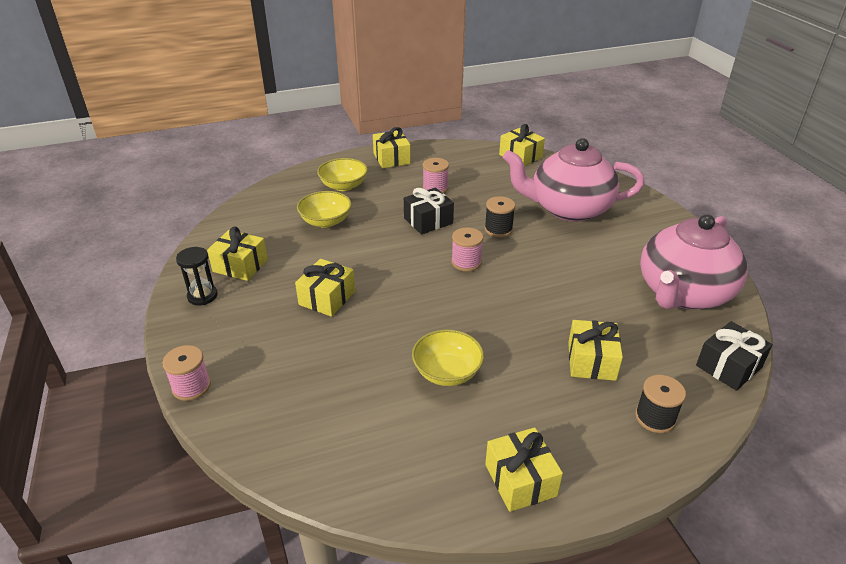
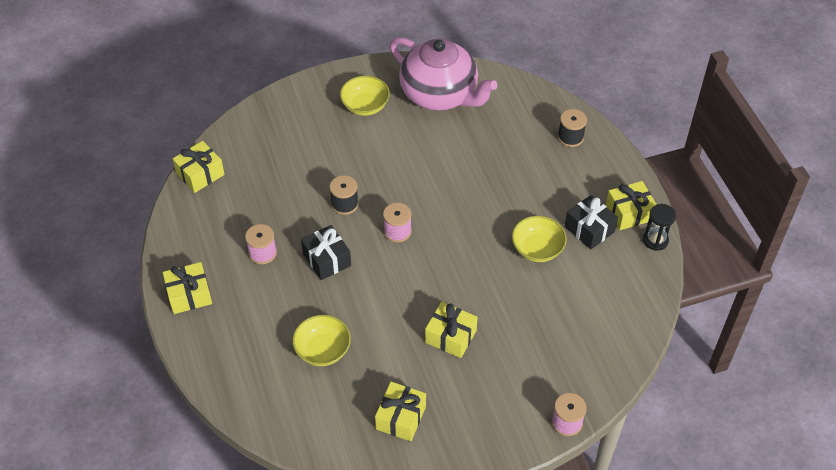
camera: 90 degrees left, 15 degrees up
black hourglass [176,247,218,305] -> black hourglass moved to [643,204,676,251]
yellow bowl [317,158,368,191] -> yellow bowl moved to [340,76,390,116]
pink teapot [503,138,645,222] -> none
yellow gift [568,320,623,381] -> none
black gift [696,321,773,391] -> black gift moved to [565,195,618,249]

